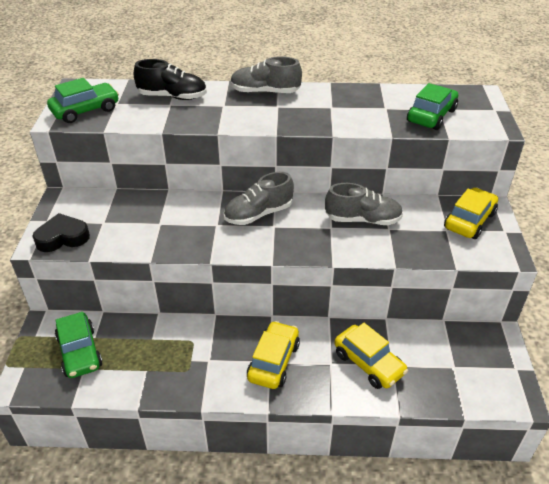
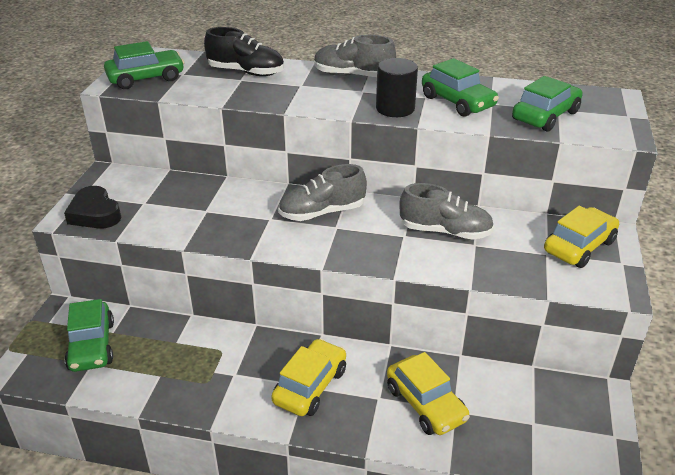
camera: 10 degrees right, 5 degrees down
black heart [32,213,90,252] -> black heart turned 120 degrees counterclockwise [64,186,121,229]
none -> black cylinder [376,58,418,117]
none -> green car [422,58,499,117]

